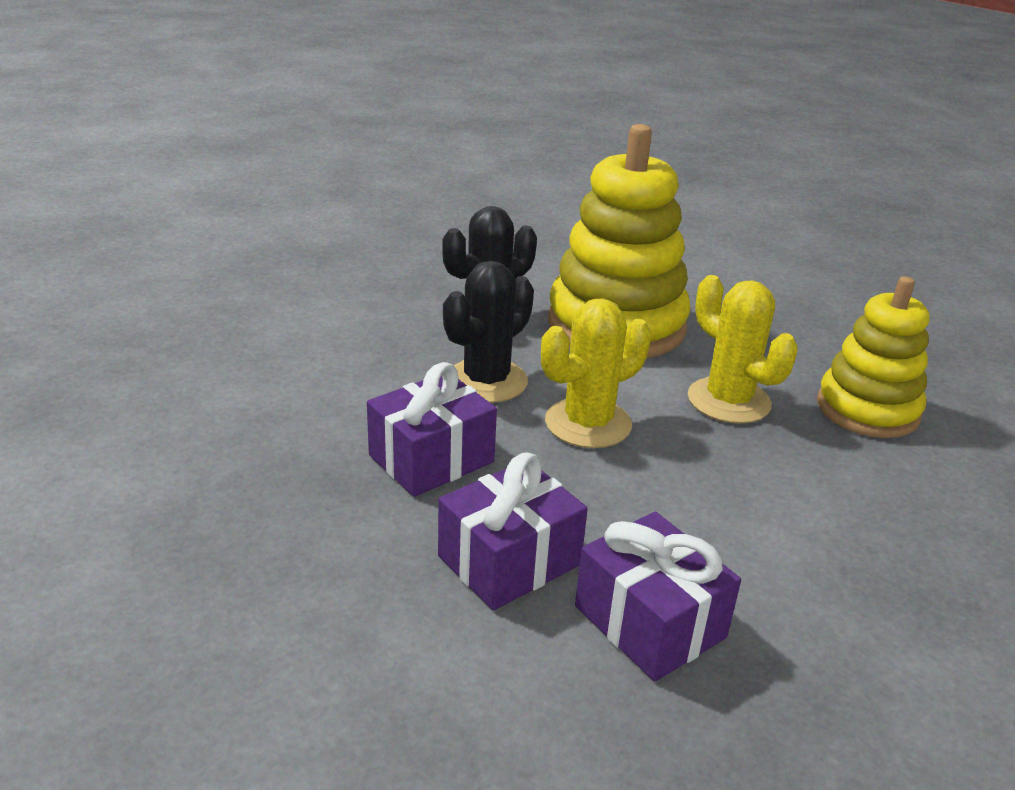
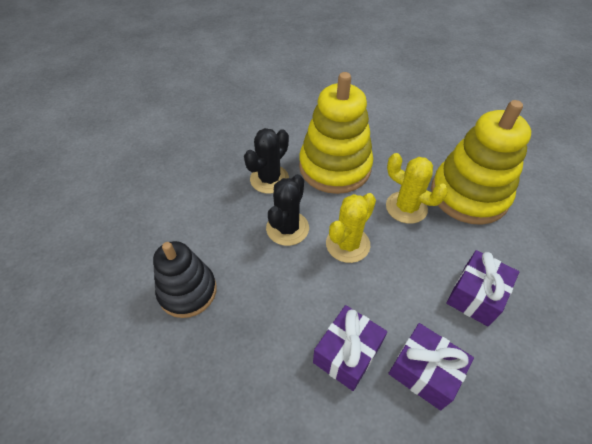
camera: 15 degrees left, 20 degrees up
purple gift [367,362,497,497] -> purple gift moved to [446,250,519,326]
yellow stacking toy [817,276,929,438] -> yellow stacking toy [431,100,531,225], size x1.56
none -> black stacking toy [153,241,217,318]

